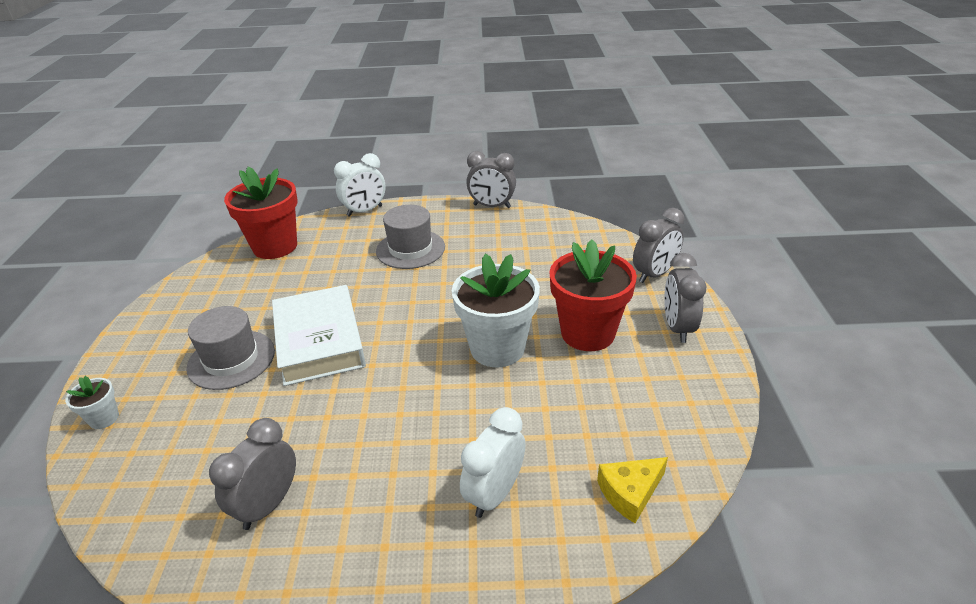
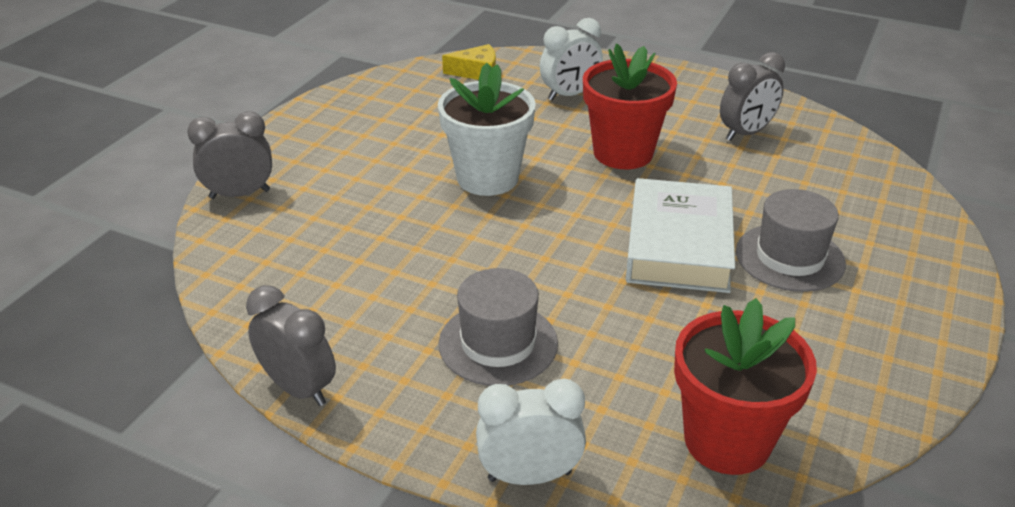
camera: 155 degrees left, 0 degrees up
white flower pot [65,376,119,429] -> none
red flower pot [549,239,637,351] -> red flower pot moved to [583,44,677,169]
grey clock [664,253,707,343] -> none

